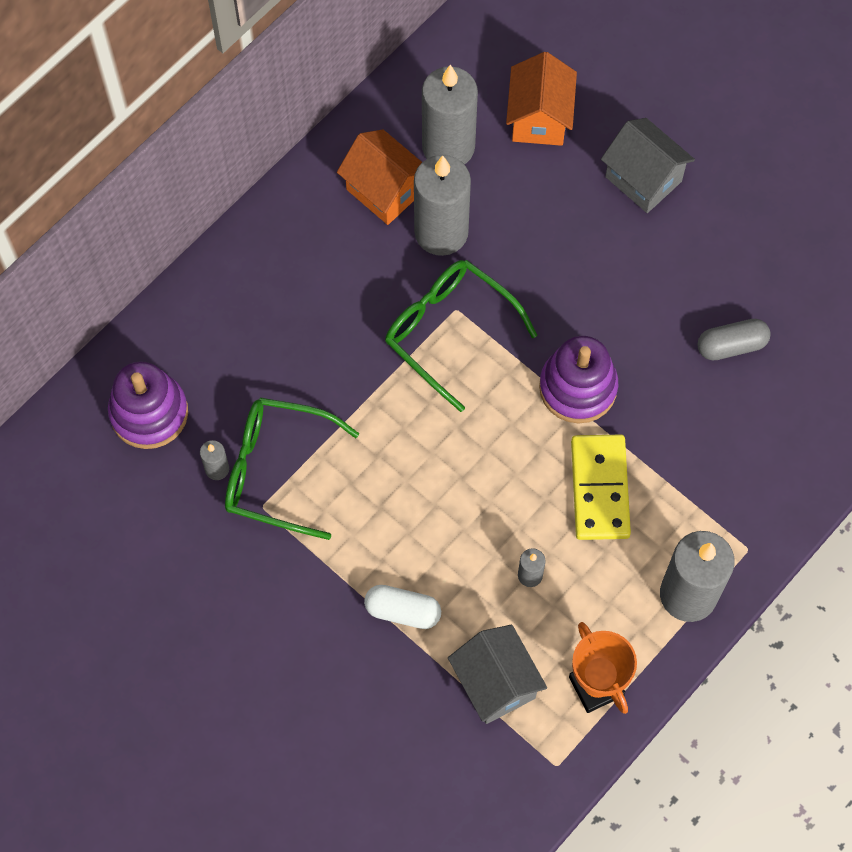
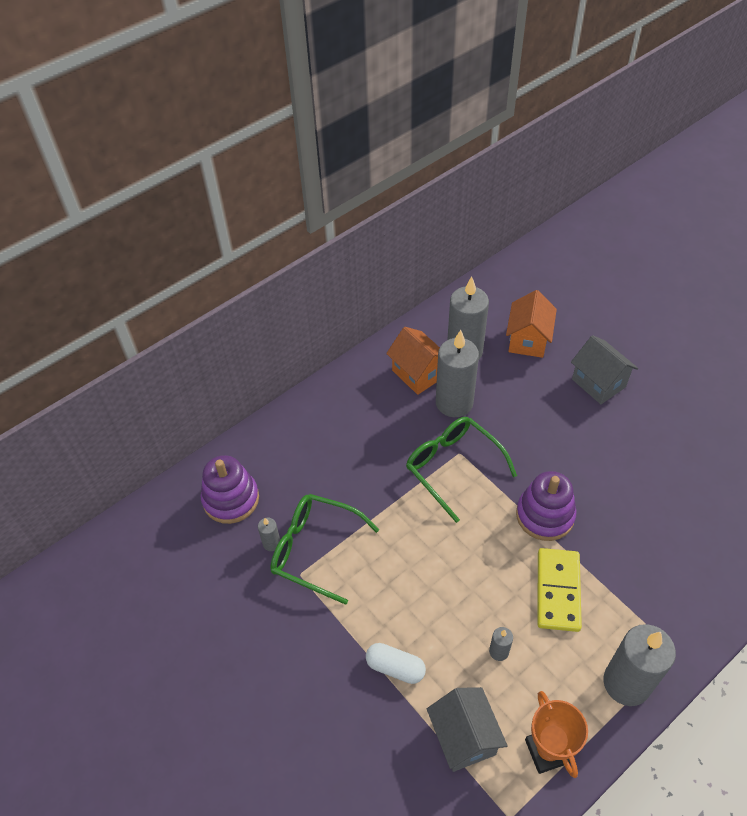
camera: 10 degrees right, 15 degrees down
grey capsule [697,319,771,360] -> none

